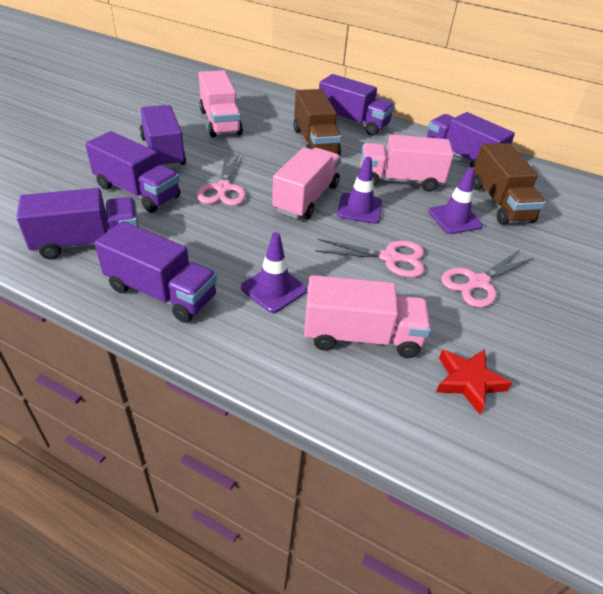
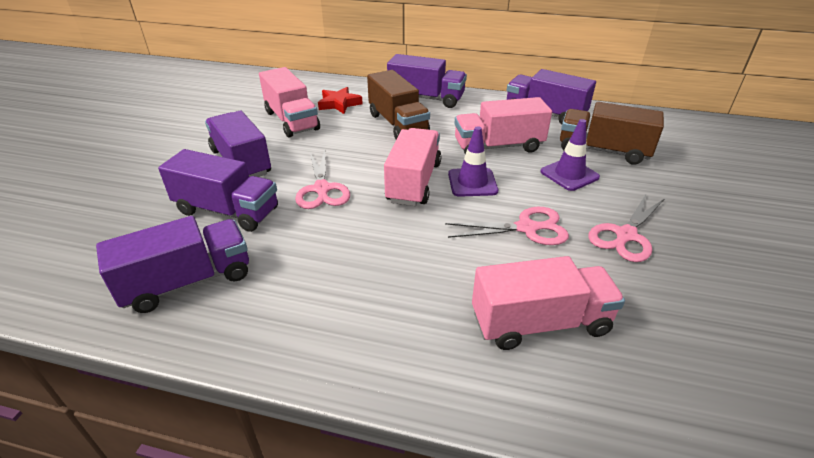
camera: 10 degrees left, 5 degrees down
purple truck [94,221,217,323] -> none
purple traffic cone [241,232,307,313] -> none
red star [436,349,512,414] -> red star moved to [318,87,363,114]
brown truck [473,143,546,225] -> brown truck turned 135 degrees clockwise [560,102,664,165]

